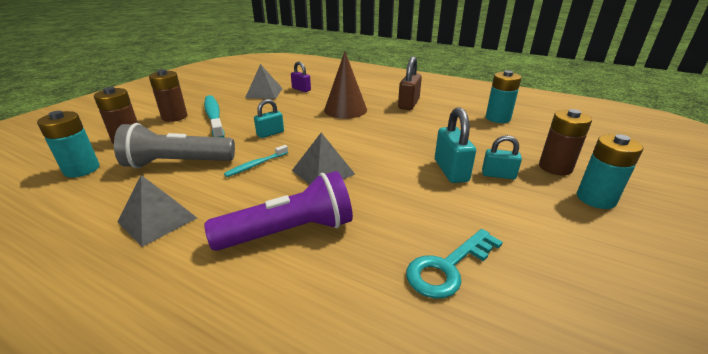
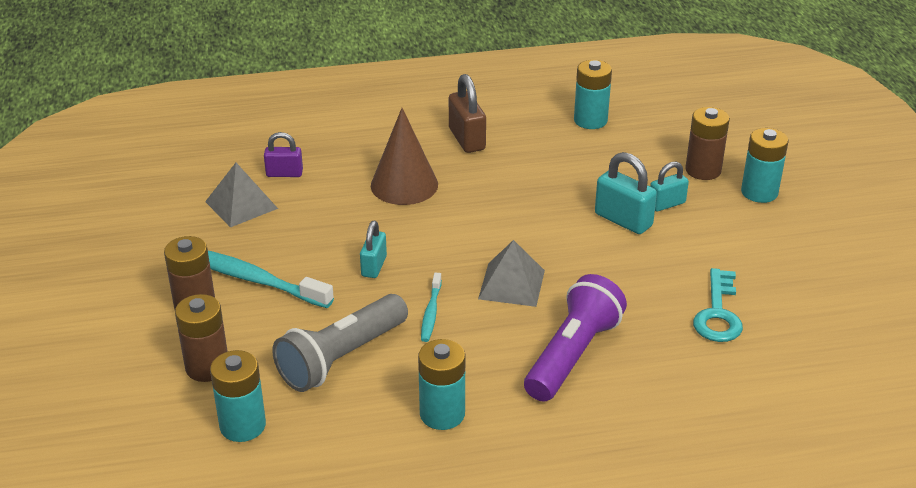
camera: 40 degrees left, 5 degrees up
grey pyramid [117,175,197,247] -> turquoise battery [418,339,465,430]

